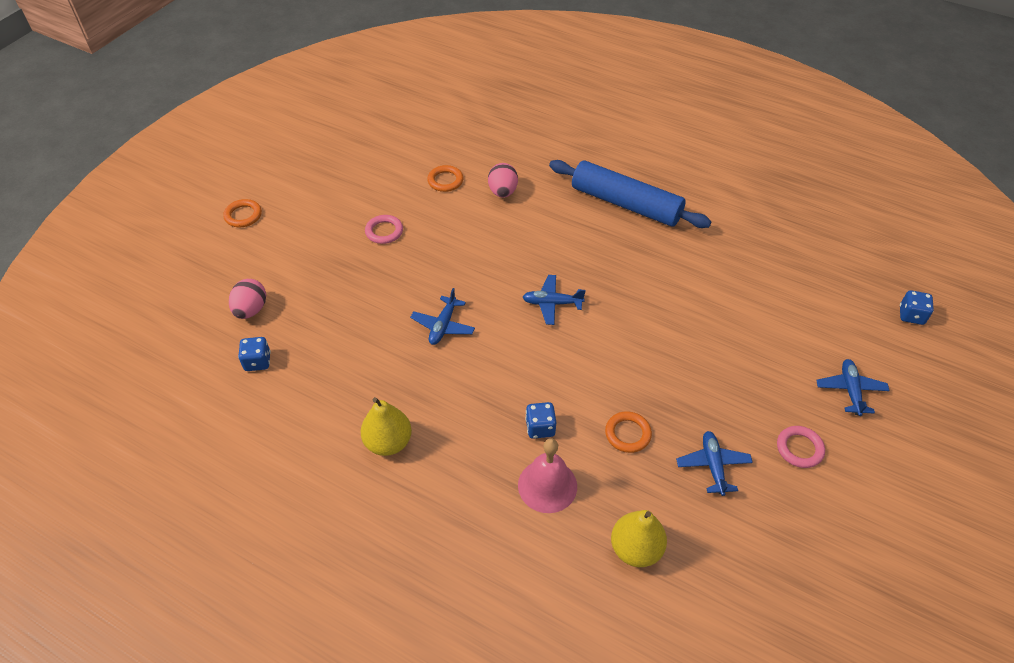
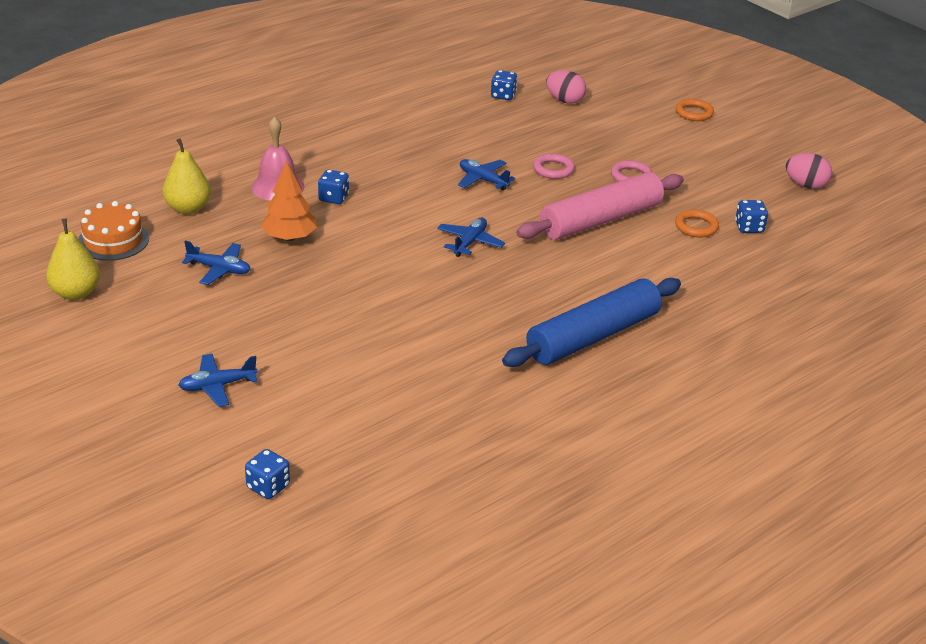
camera: 110 degrees right, 15 degrees down
yellow pear [361,397,412,456] -> yellow pear moved to [46,219,100,300]
pink egg [488,163,518,198] -> pink egg moved to [786,153,832,189]
orange ring [605,411,652,453] -> orange tree [261,160,317,241]
pink ring [777,426,825,468] -> pink ring moved to [533,154,575,179]
blue plane [816,359,890,416] -> blue plane turned 135 degrees clockwise [178,354,258,407]
none -> orange cake [78,201,149,261]
none -> pink rolling pin [516,172,684,240]
none -> blue dice [735,200,768,233]

